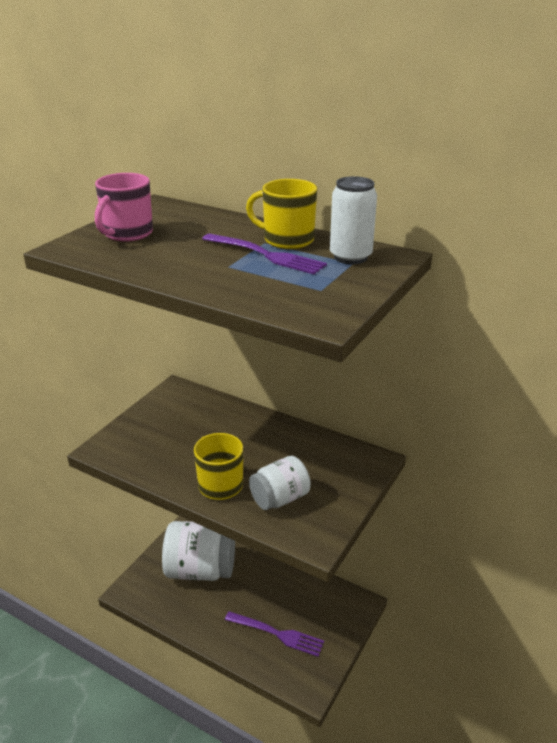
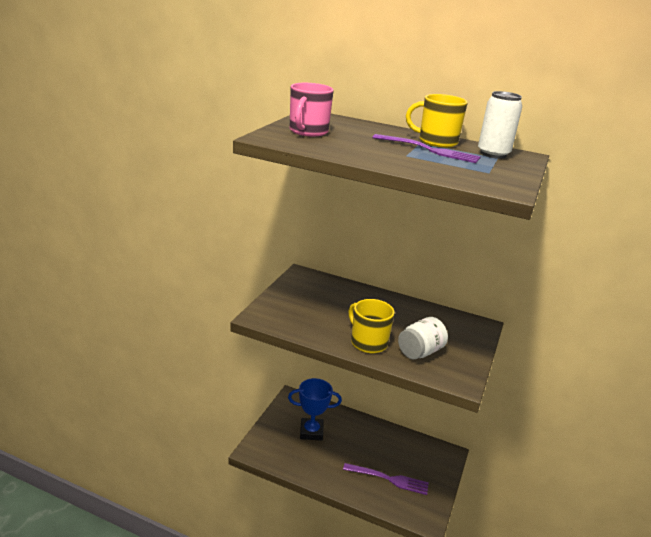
camera: 10 degrees left, 5 degrees down
white jar [162,521,235,581] -> blue trophy [288,378,342,441]

